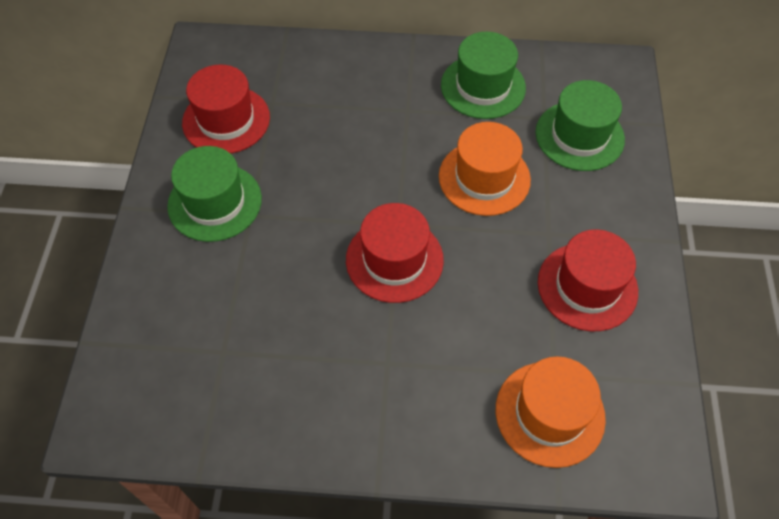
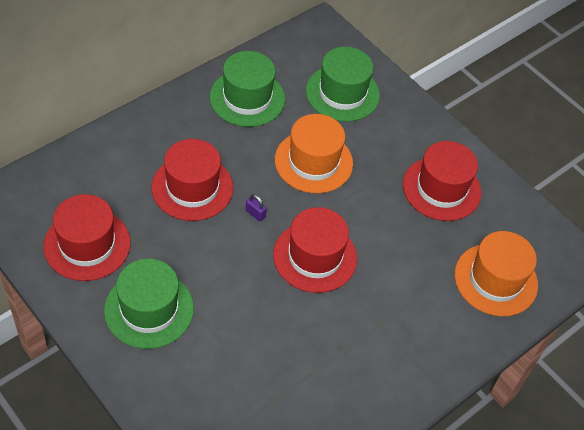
camera: 50 degrees left, 5 degrees down
none -> red hat [151,139,233,221]
none -> purple padlock [245,194,267,221]

